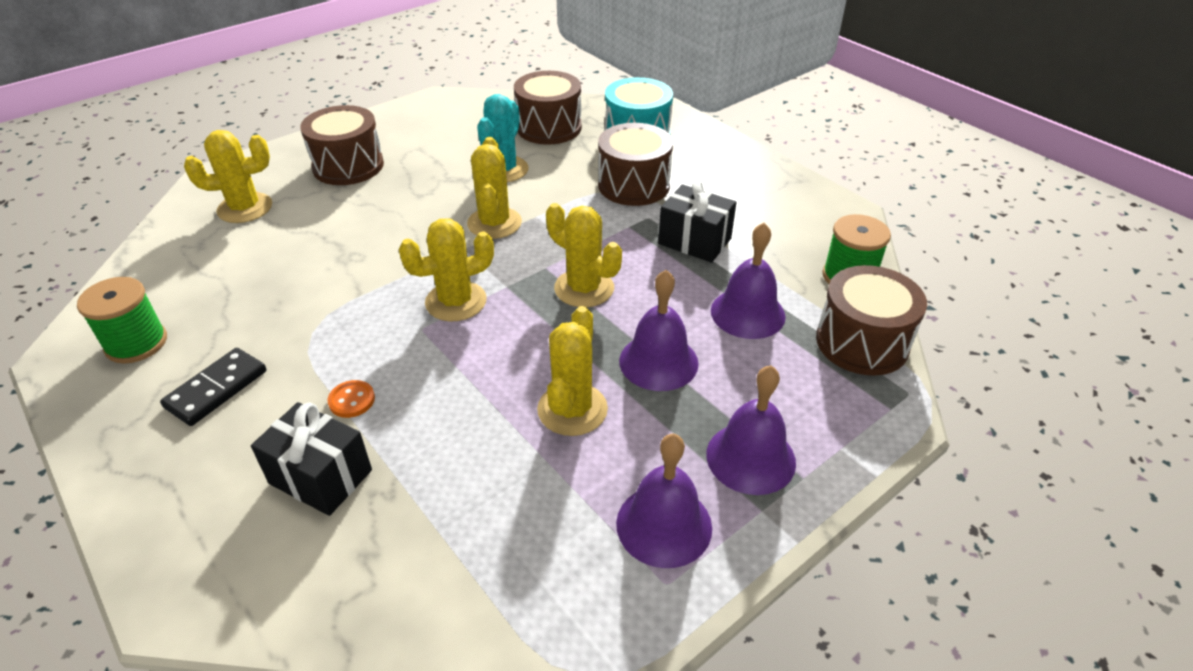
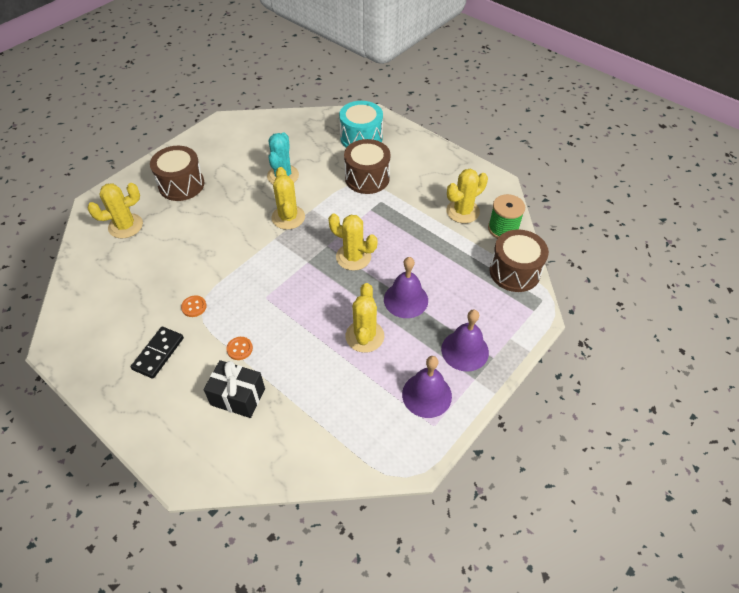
camera: 10 degrees left, 10 degrees up
green spool [77,277,167,364] -> none
yellow cactus [399,218,494,321] -> yellow cactus moved to [446,169,488,223]
brown drum [514,71,582,145] -> none
black gift [658,180,737,263] -> none
purple bell [711,223,786,339] -> none
none -> orange button [181,295,207,317]

